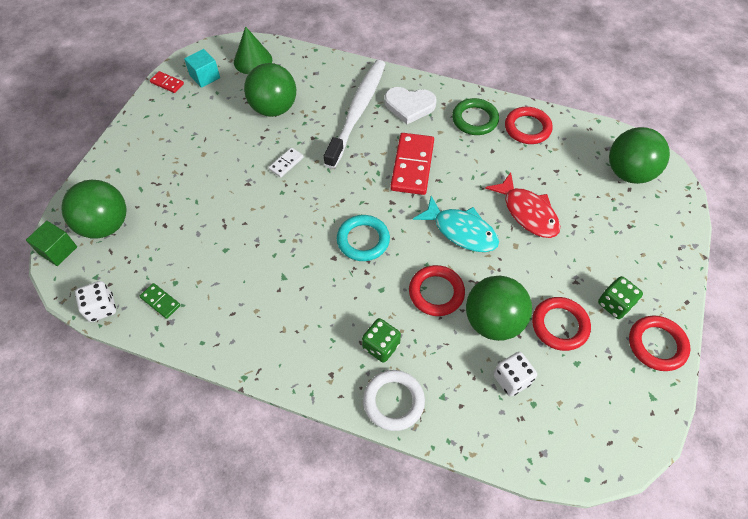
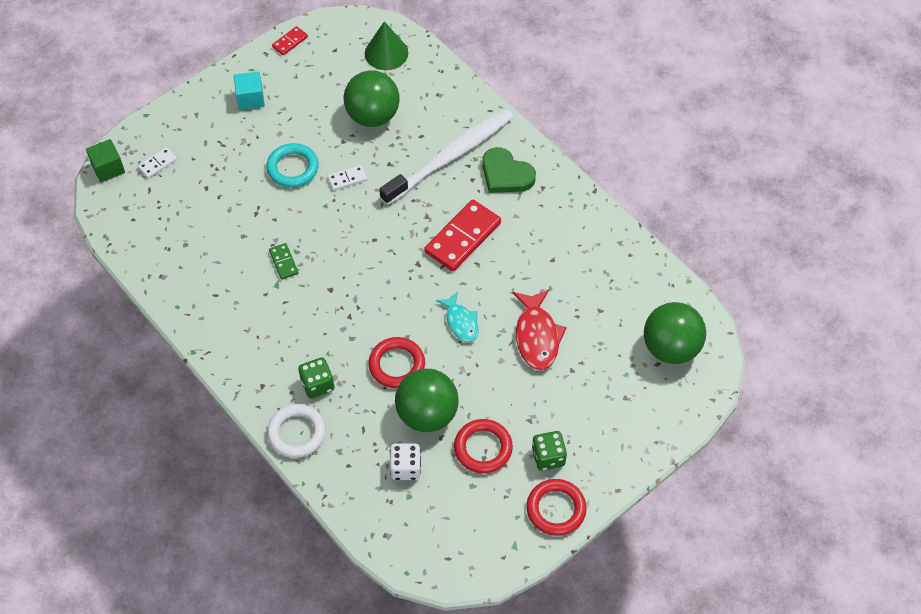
camera: 30 degrees right, 0 degrees up
green ball [62,179,126,239] -> white domino [138,147,177,178]
white dice [75,281,116,322] -> none
green domino [139,283,181,319] -> green domino moved to [269,243,299,280]
red domino [150,71,184,93] -> red domino turned 75 degrees clockwise [272,26,308,55]
turquoise cube [184,49,220,88] -> turquoise cube moved to [234,71,265,110]
turquoise ring [337,215,390,261] -> turquoise ring moved to [266,143,319,187]
white heart [384,87,437,124] -> green heart [482,147,536,193]
turquoise fish [413,196,499,252] -> turquoise fish [436,291,479,342], size x0.65
green ring [452,98,499,135] -> none
red ring [505,107,553,144] -> none

